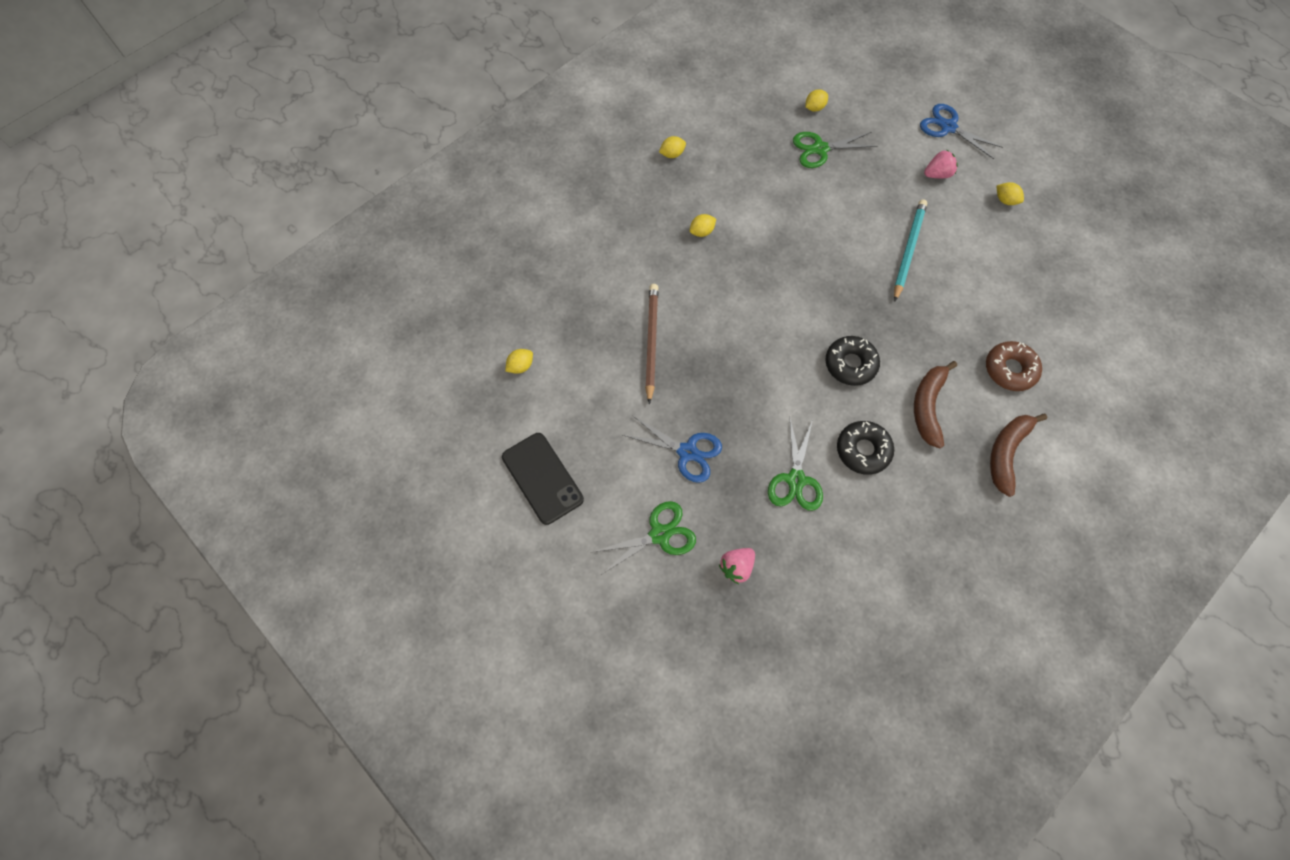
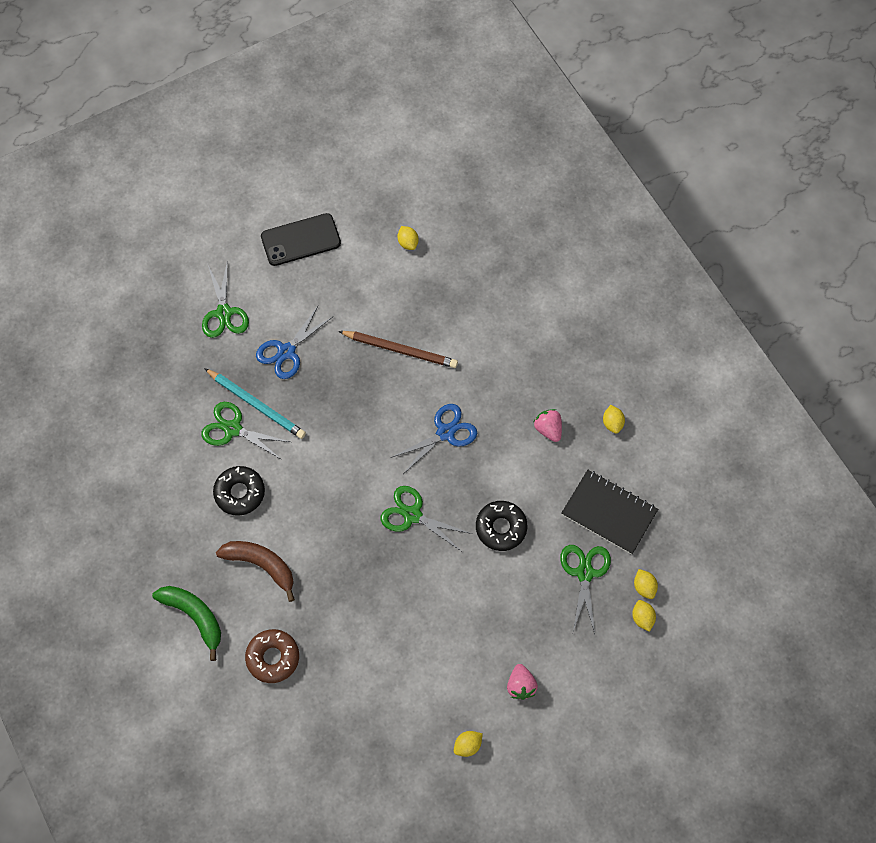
camera: 105 degrees right, 0 degrees up
yellow lemon [689,214,716,237] -> yellow lemon moved to [632,600,656,632]
pink strawberry [719,548,755,584] -> pink strawberry moved to [534,409,562,442]
black donut [825,336,880,386] -> black donut moved to [476,501,528,551]
turquoise pencil [894,199,927,301] -> turquoise pencil moved to [204,368,306,439]
blue scissors [920,104,1003,159] -> blue scissors moved to [391,404,477,473]
brown banana [990,414,1047,497] -> green banana [152,586,221,661]
none -> green scissors [381,486,472,551]
none -> black notebook [561,470,658,555]

